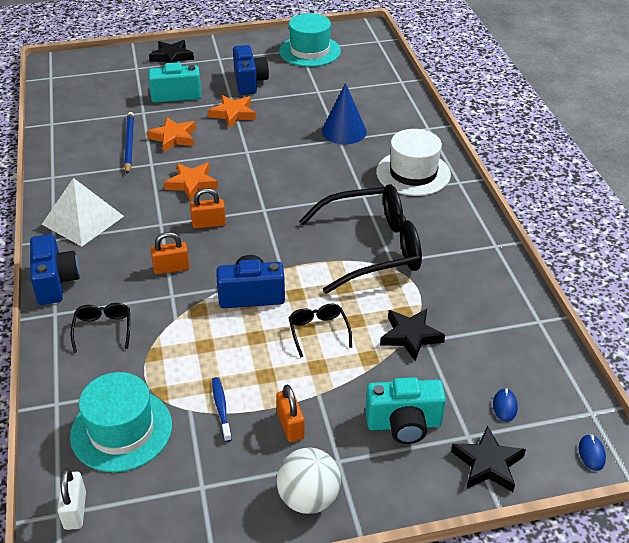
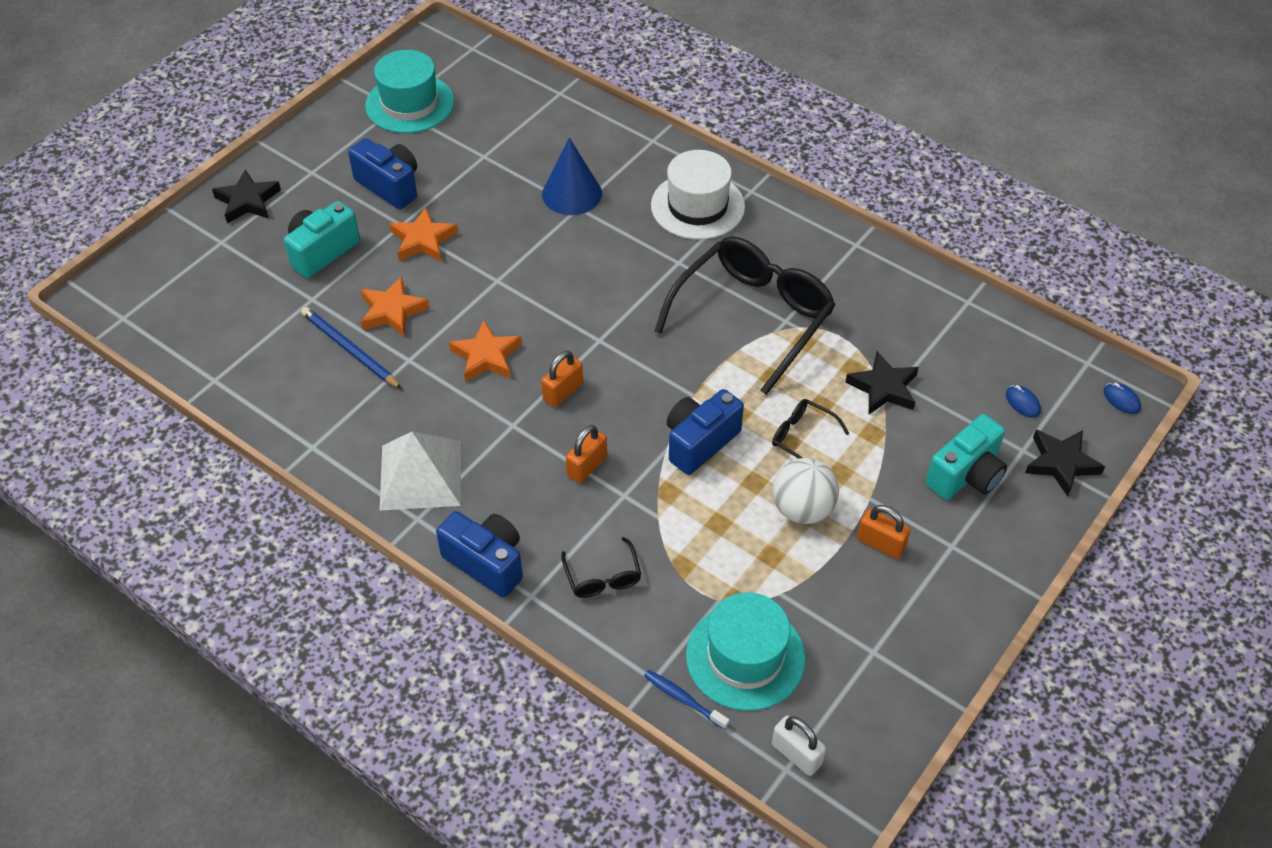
camera: 40 degrees left, 10 degrees up
black glasses [70,303,130,353] -> black glasses turned 150 degrees counterclockwise [561,537,641,598]
blue toothbrush [212,377,232,442] -> blue toothbrush moved to [644,670,730,730]
white ball [277,448,341,514] -> white ball moved to [772,458,839,524]

